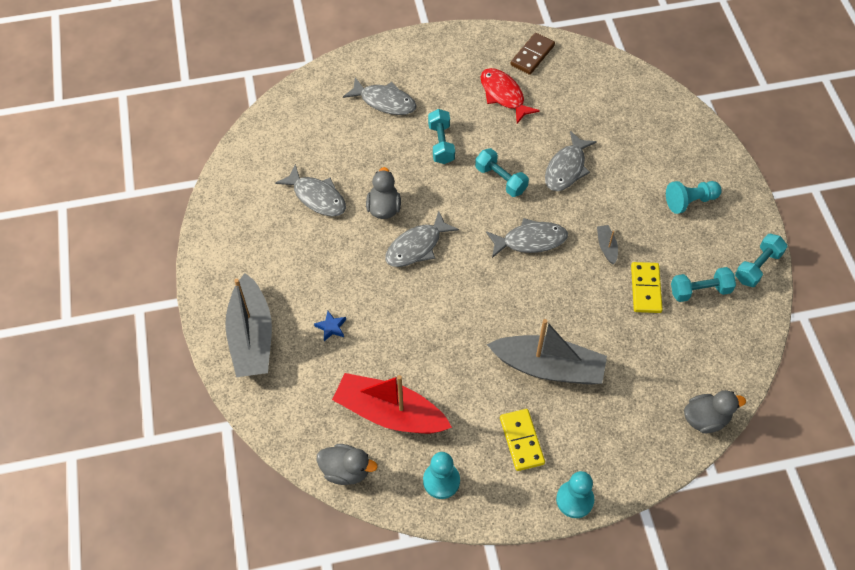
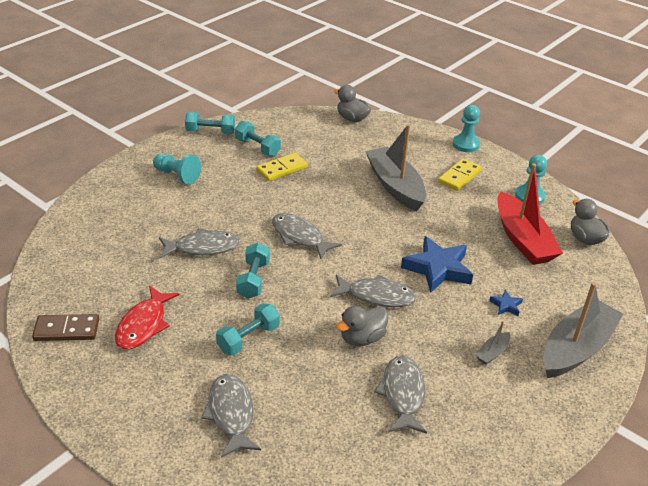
camera: 130 degrees left, 20 degrees down
grey boat [597,225,618,264] -> grey boat moved to [476,321,510,365]
none -> blue star [401,236,473,293]

